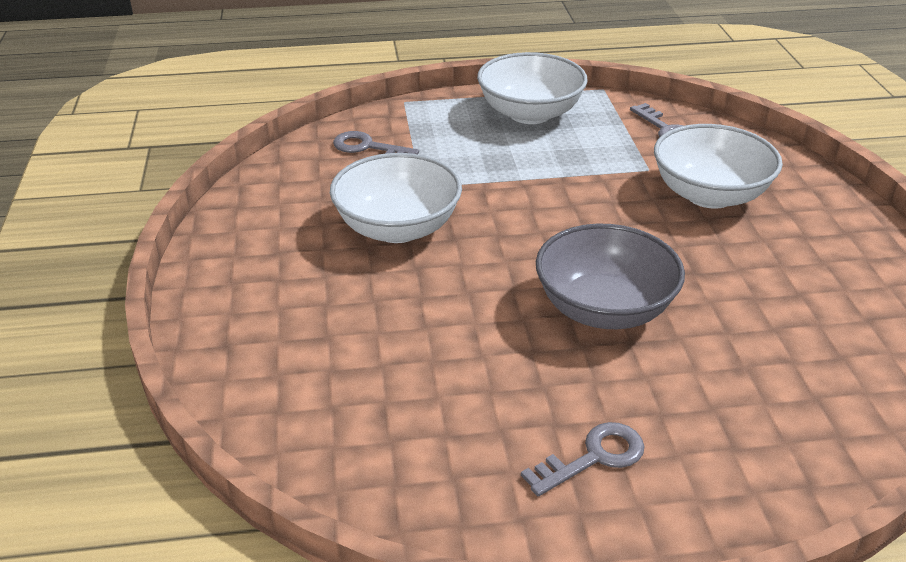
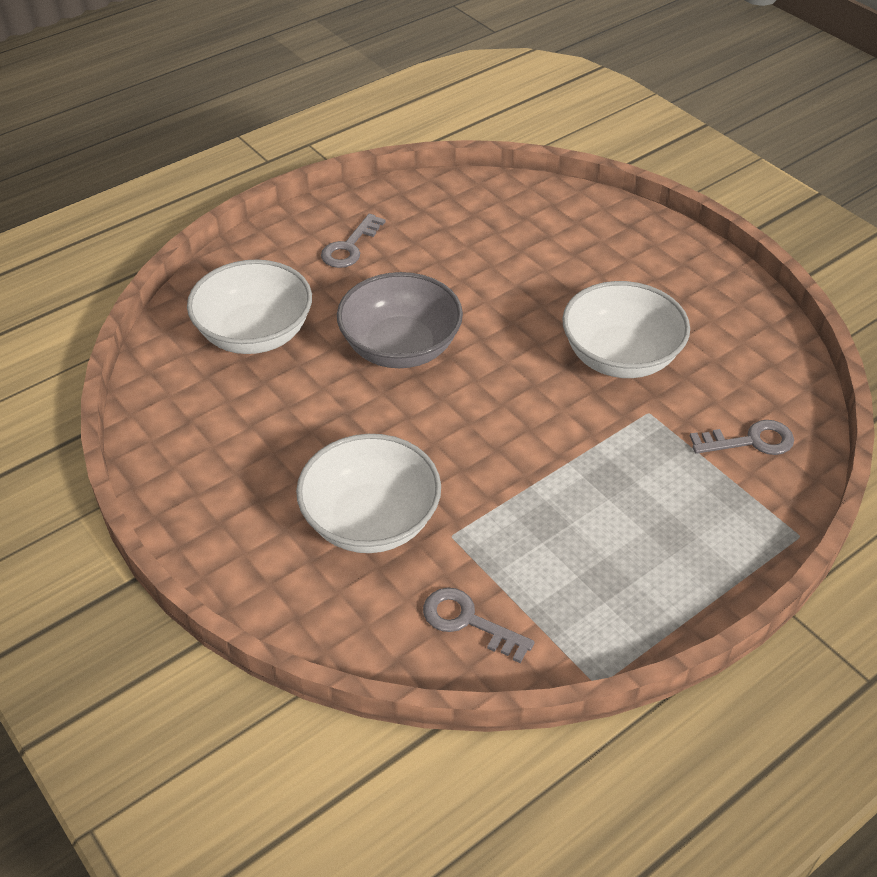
camera: 150 degrees right, 10 degrees up
white bowl [477,52,588,124] -> white bowl moved to [187,259,312,354]

